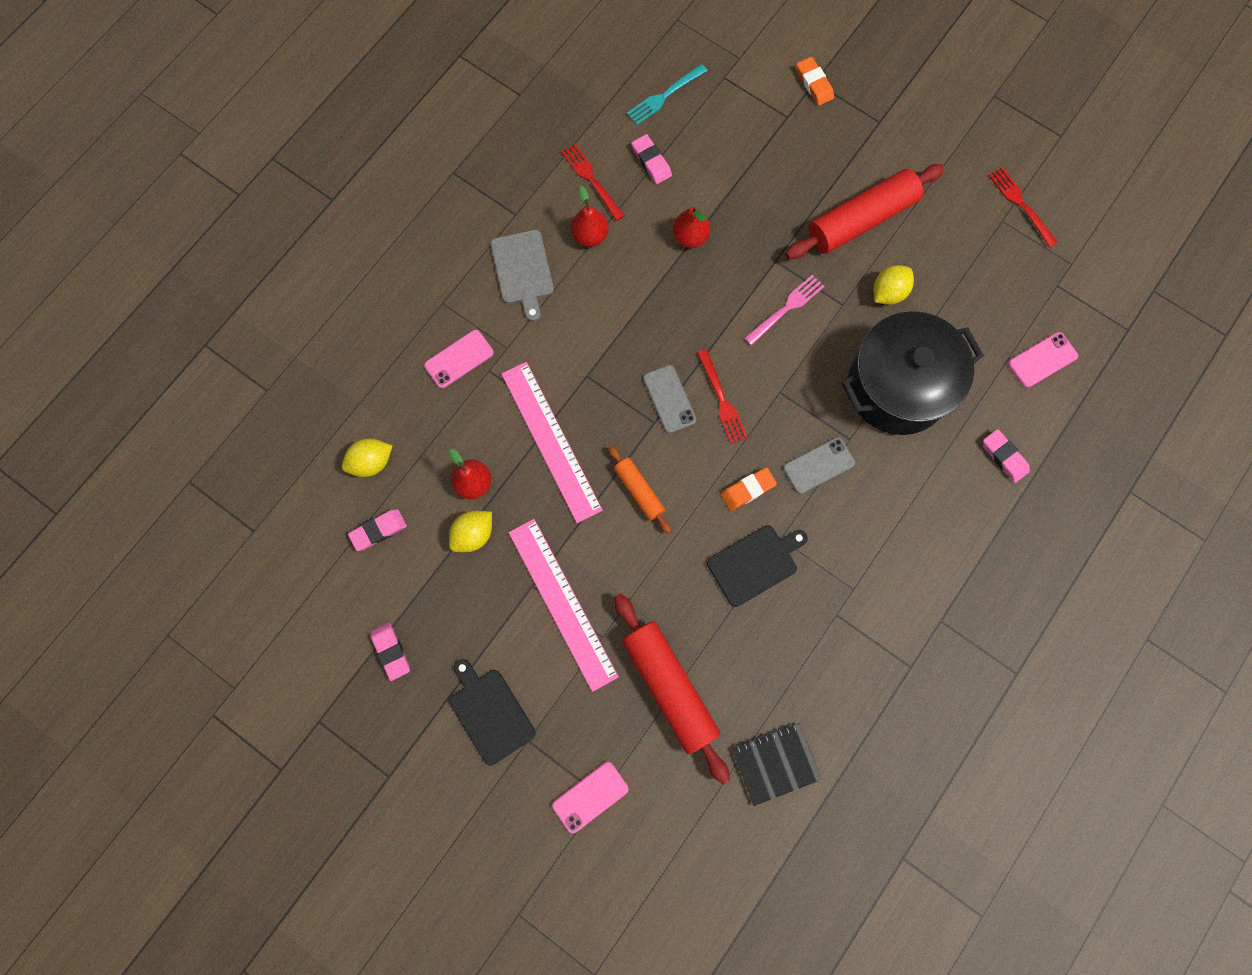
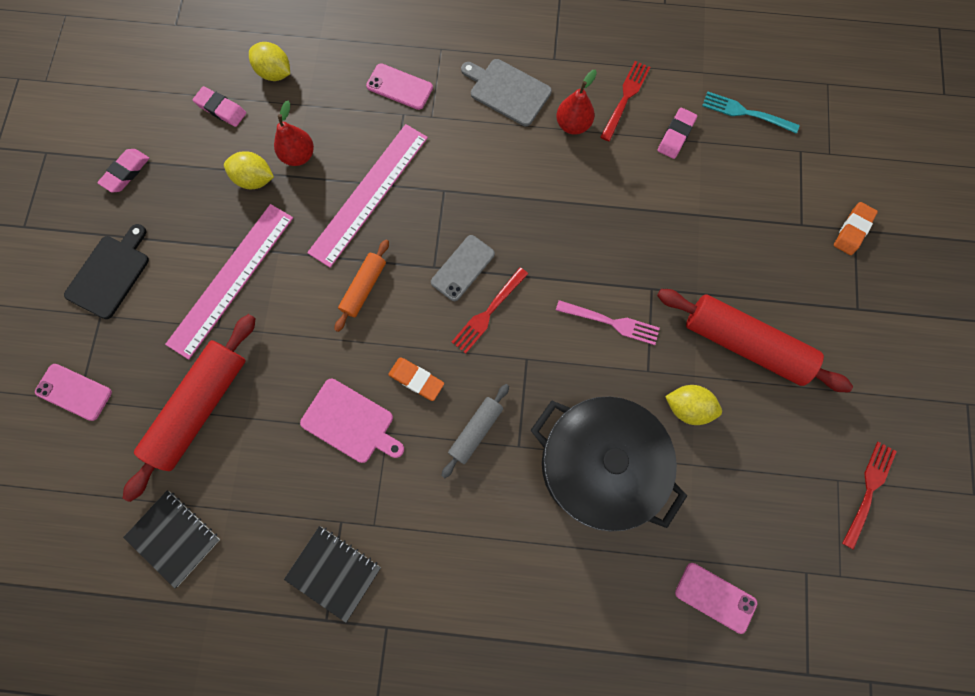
camera: 60 degrees right, 0 degrees up
grey cutting board [491,230,554,321] -> grey cutting board turned 75 degrees clockwise [461,59,552,126]
red pear [673,206,710,248] -> none
black cutting board [707,525,808,607] -> pink cutting board [300,379,404,463]
grey phone [783,437,855,494] -> grey rolling pin [441,384,509,478]
pink eraser [983,429,1030,483] -> none
none -> black notebook [284,526,381,623]

